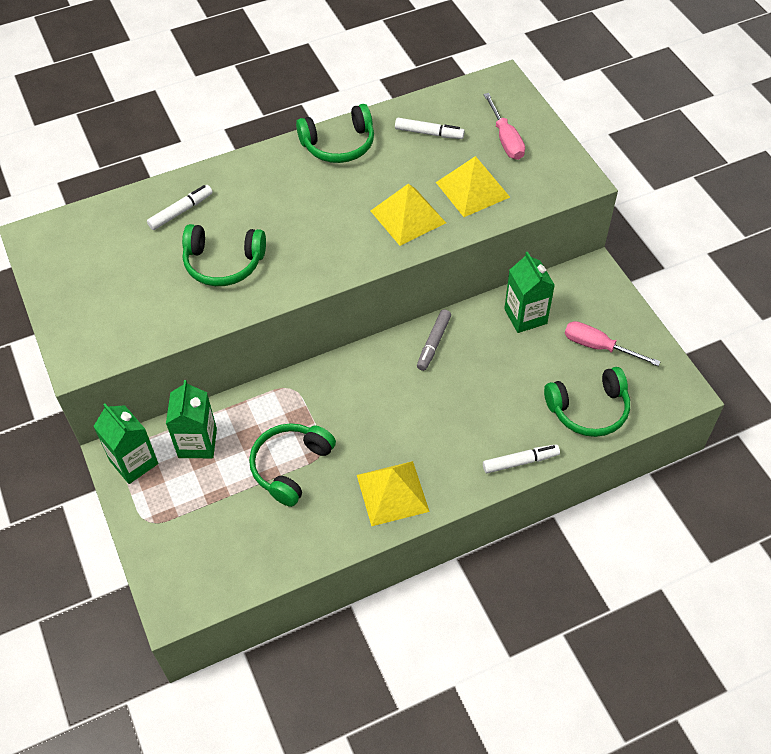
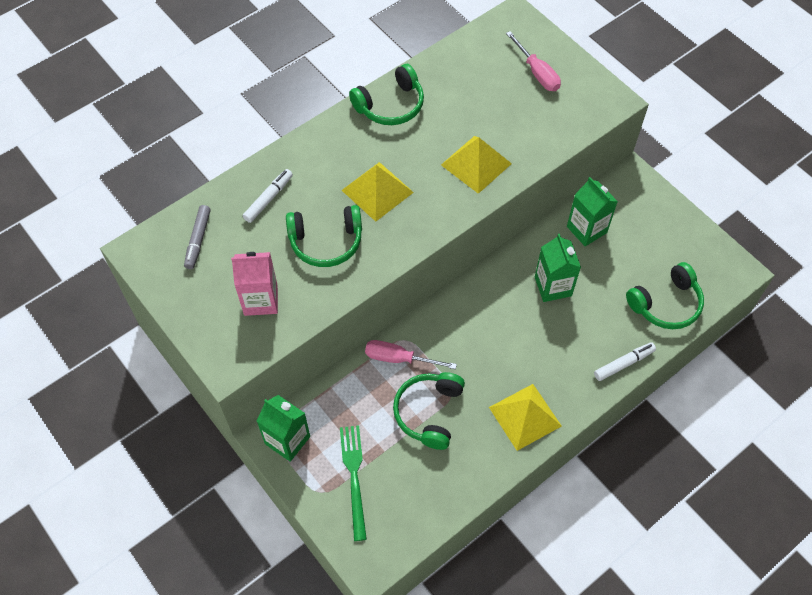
camera: 15 degrees left, 5 degrees up
green carton [166,380,217,458] -> green carton moved to [535,234,581,302]
white marker [395,118,465,139] -> none
grey marker [417,309,451,371] -> grey marker moved to [184,205,211,269]
yellow pyramid [436,156,510,217] -> yellow pyramid moved to [342,162,414,222]
pink screwdriver [565,321,661,366] -> pink screwdriver moved to [365,340,457,369]
none -> pink carton [231,252,278,316]
none -> green fork [340,425,367,541]

